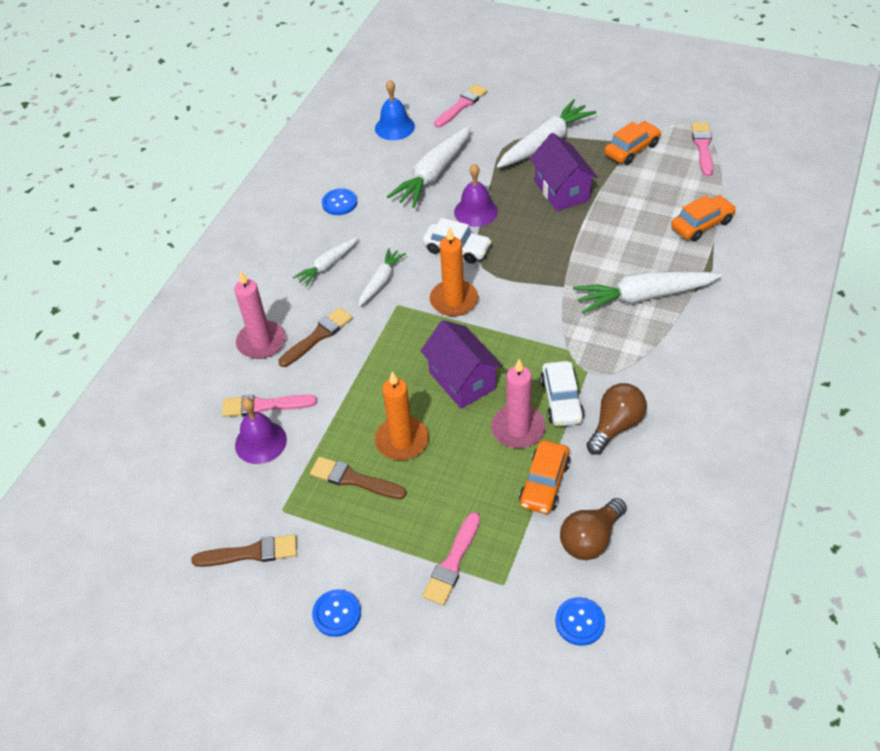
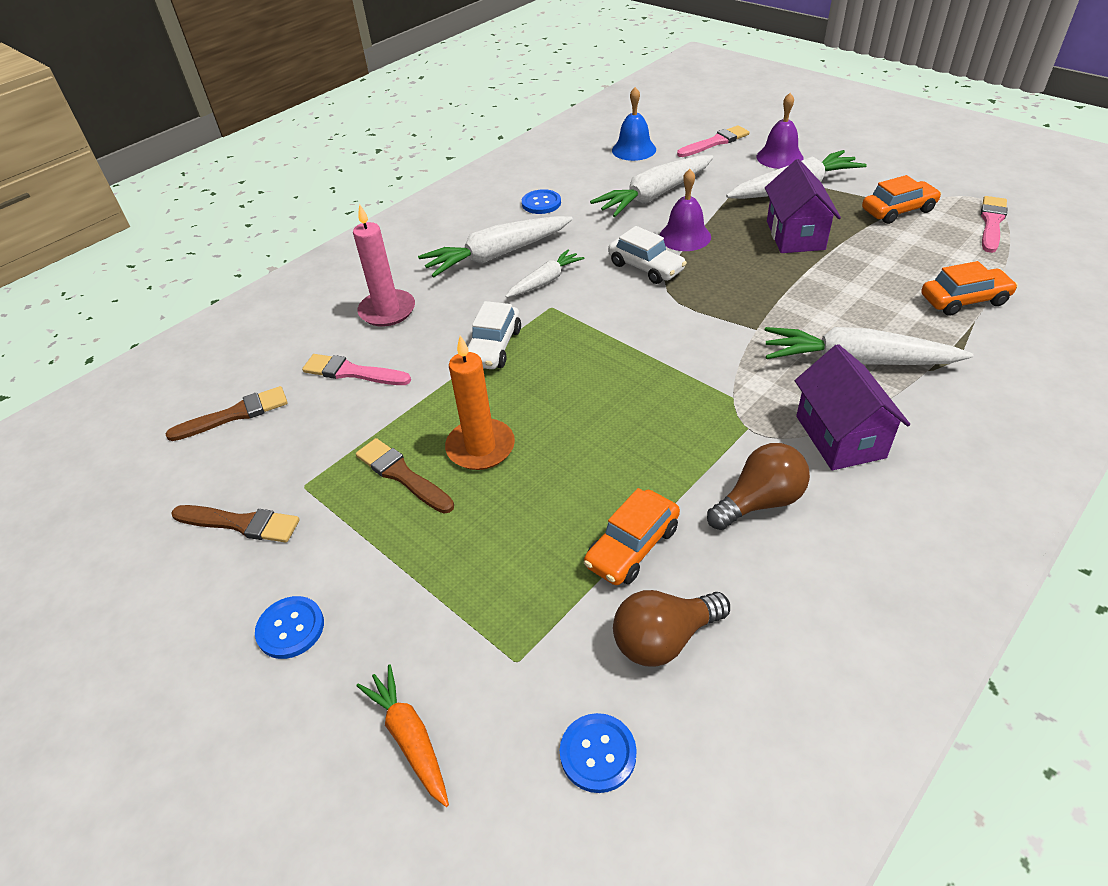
camera: 20 degrees right, 5 degrees down
purple bell [235,398,287,464] -> purple bell moved to [757,93,804,169]
brown brush [279,307,353,367] -> brown brush moved to [165,386,288,441]
white carrot [293,237,358,287] -> white carrot [418,216,573,277], size x1.74
purple house [421,320,503,409] -> purple house moved to [795,344,910,470]
pink brush [422,512,480,606] -> none
orange candle [430,227,478,316] -> none
pink candle [491,359,545,448] -> none
white car [540,361,584,426] -> white car moved to [467,301,521,369]
none -> orange carrot [356,664,449,807]

